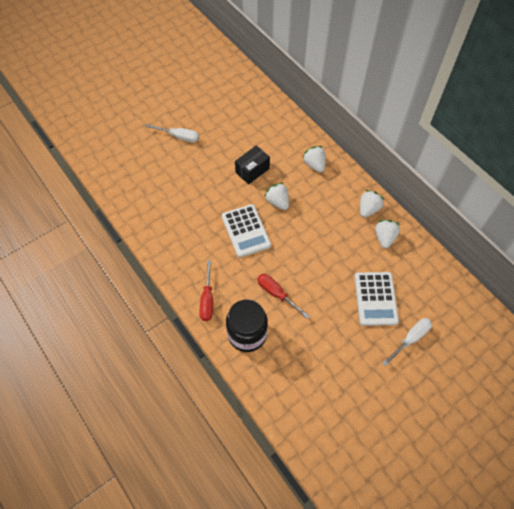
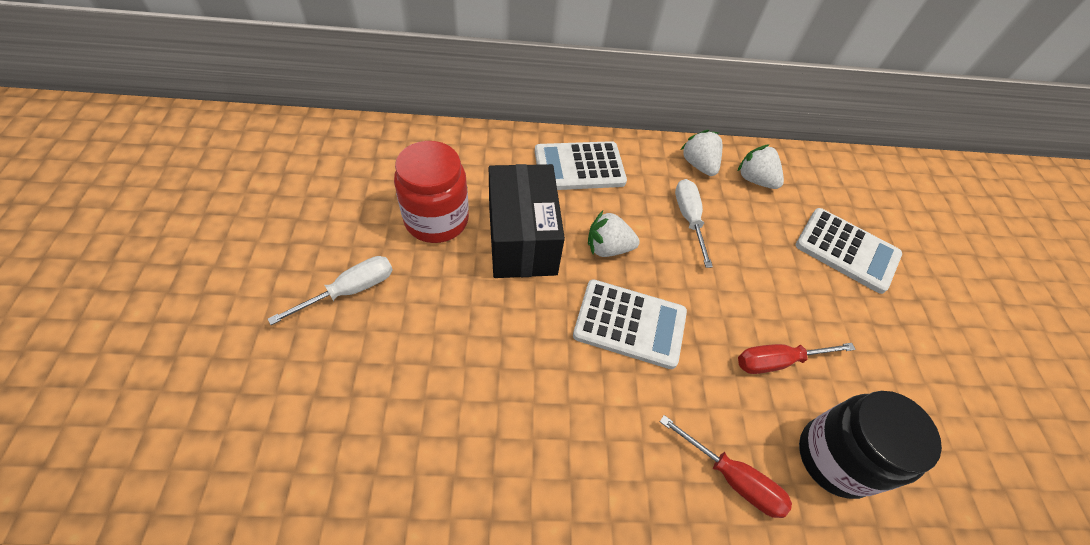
camera: 60 degrees left, 5 degrees down
black box [235,146,270,184] -> black box [489,164,565,278], size x1.62
white strawberry [302,146,326,173] -> white calculator [535,141,627,190]
white screwdriver [382,318,432,366] -> white screwdriver moved to [675,179,713,268]
none -> red jar [394,141,469,243]

